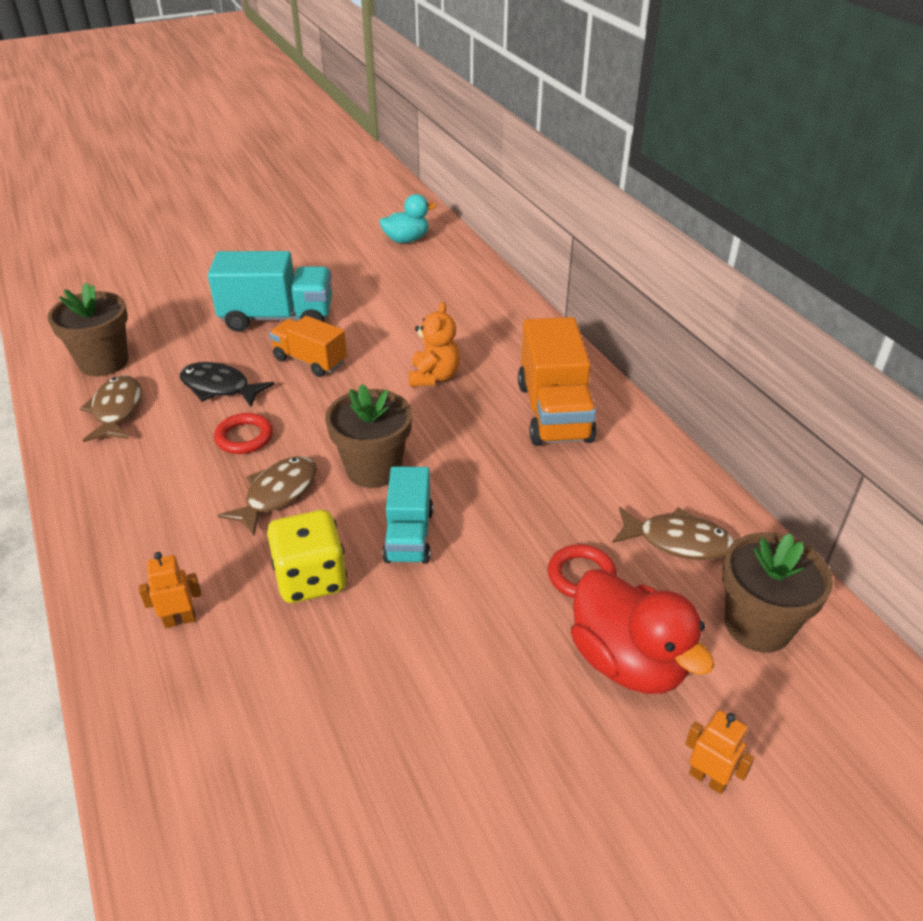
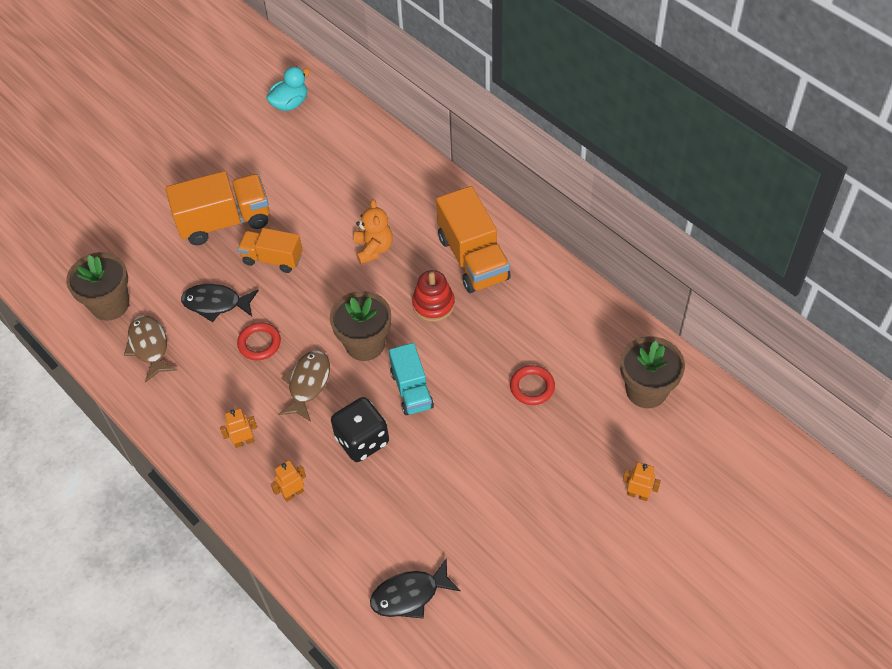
camera: 15 degrees left, 15 degrees up
turquoise truck [208,251,332,332] -> orange truck [166,171,269,245]
yellow dice [267,510,347,603] -> black dice [331,397,389,462]
red duck [571,569,714,694] -> none
brown fish [612,507,734,560] -> none
none -> orange robot [220,408,257,448]
none -> black fish [370,558,461,619]
none -> red stacking toy [412,270,455,322]

